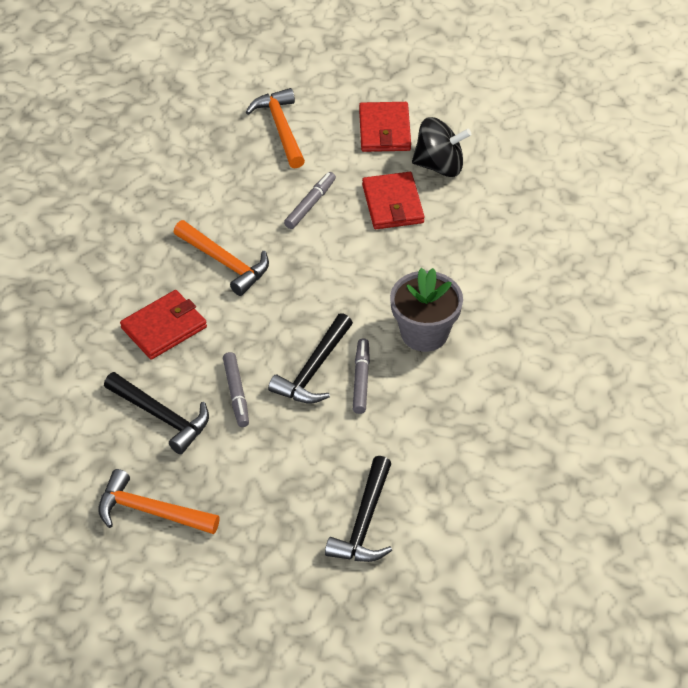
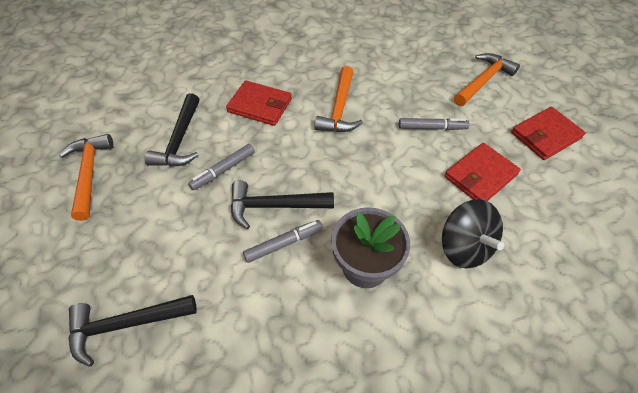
camera: 60 degrees right, 5 degrees up
black spinning top [412,117,471,177] -> black spinning top moved to [442,199,504,268]

